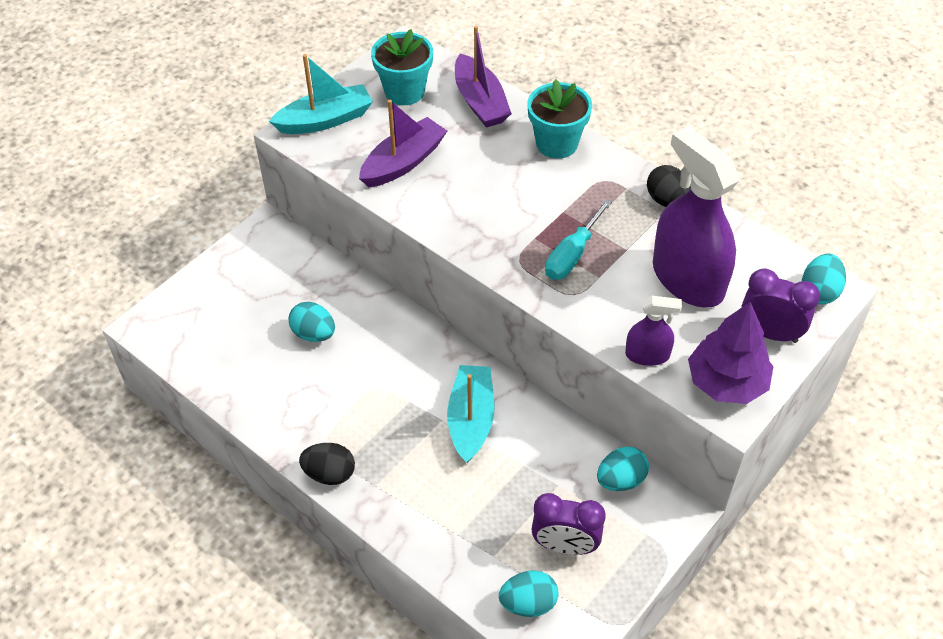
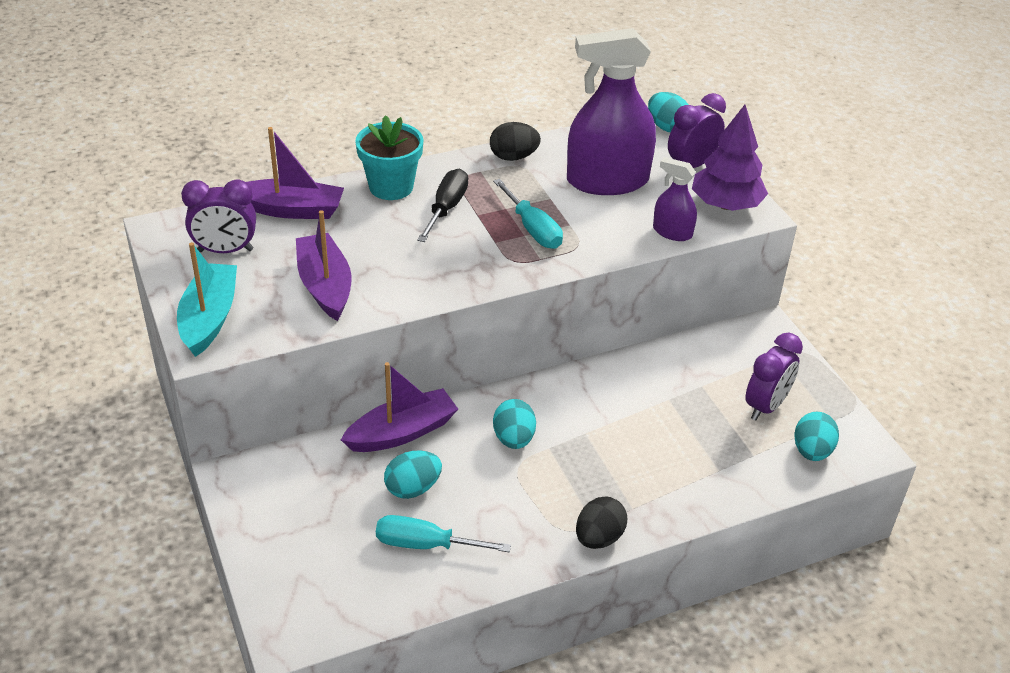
camera: 65 degrees left, 10 degrees down
turquoise flower pot [371,29,433,105] -> purple clock [181,180,256,253]
turquoise boat [447,365,494,463] -> none
turquoise egg [597,446,649,491] -> turquoise egg moved to [493,399,536,449]
purple spray bottle [625,296,682,366] -> purple spray bottle turned 90 degrees counterclockwise [653,157,697,241]
none -> purple boat [341,362,458,452]
none -> turquoise screwdriver [376,515,511,552]
none -> black screwdriver [417,169,468,242]

